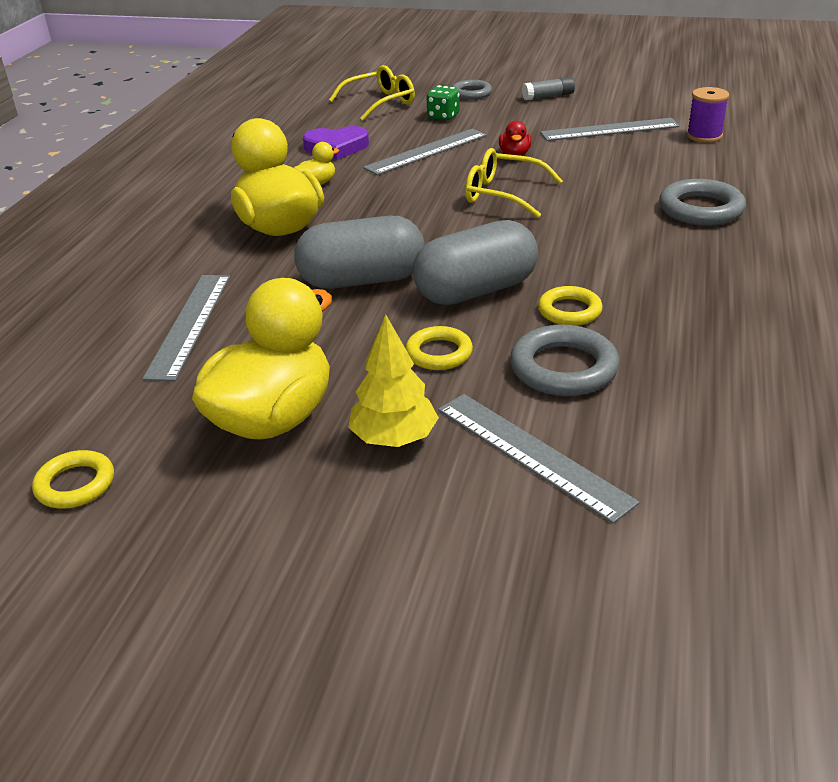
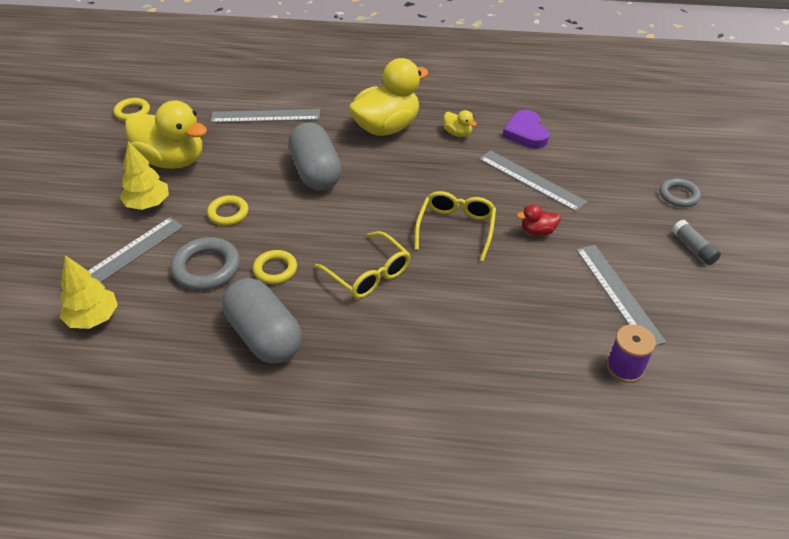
camera: 80 degrees right, 10 degrees up
yellow glasses [329,65,415,120] -> yellow glasses moved to [315,231,410,299]
grey capsule [413,220,538,305] -> grey capsule moved to [222,278,302,364]
green dice [426,85,460,120] -> none
grey ring [659,179,746,226] -> none
none -> yellow tree [60,255,118,329]

